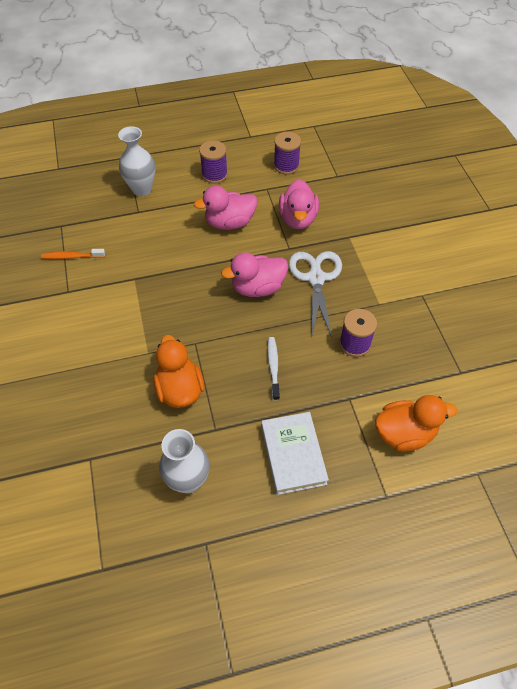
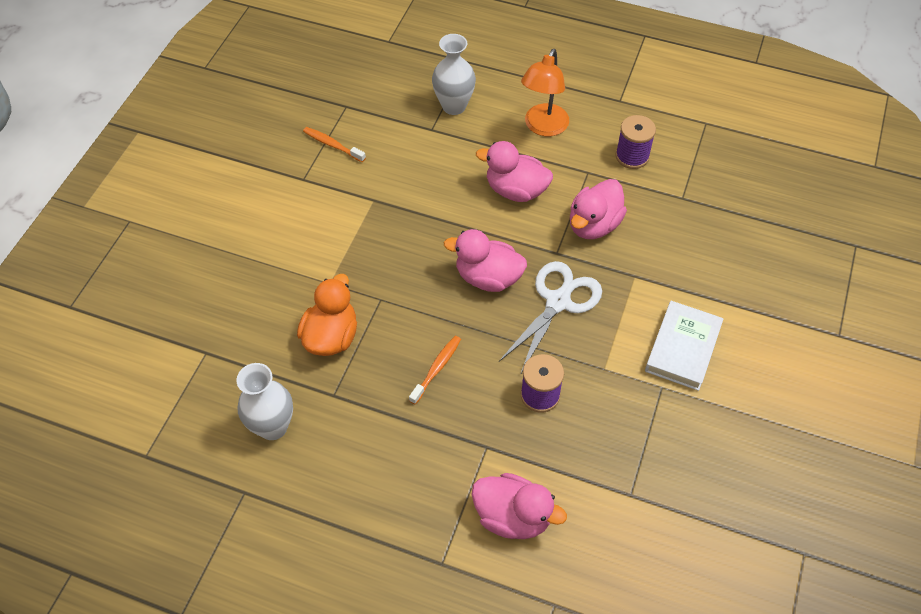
camera: 35 degrees right, 0 degrees up
purple spool [199,140,228,184] -> orange lamp [521,49,569,136]
white book [261,412,329,495] -> white book moved to [645,301,724,391]
white toothbrush [267,337,280,401] -> orange toothbrush [409,336,461,404]
orange duck [375,395,457,452] -> pink duck [472,473,567,539]

